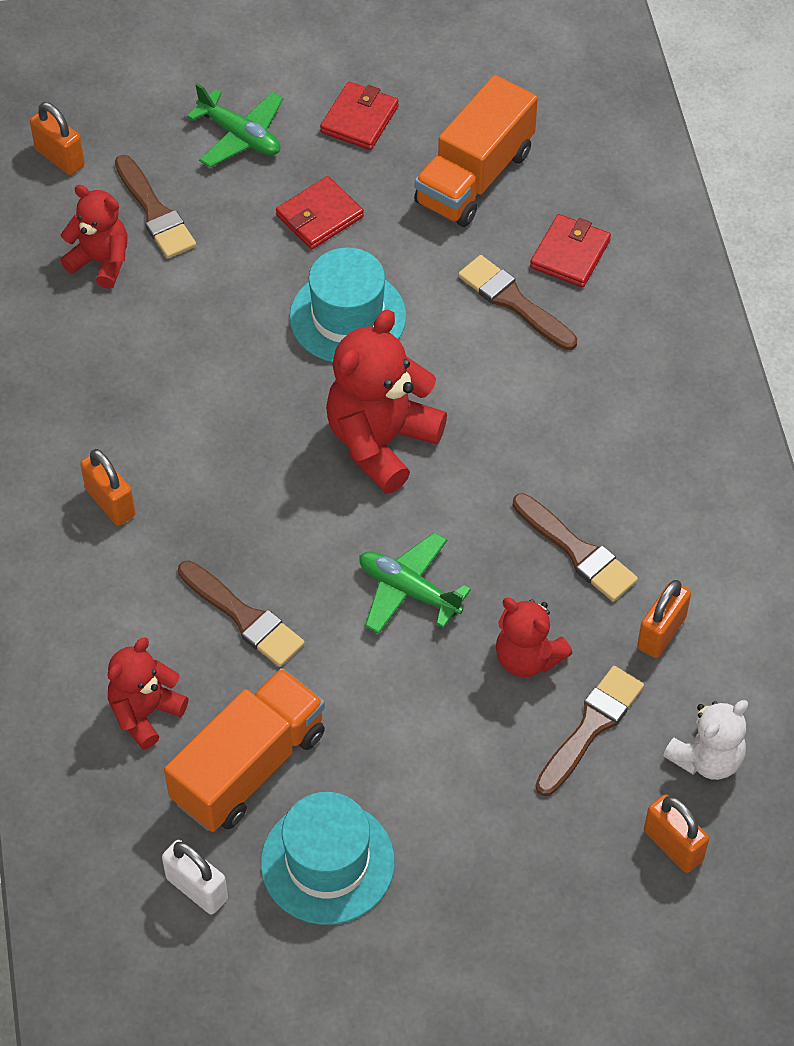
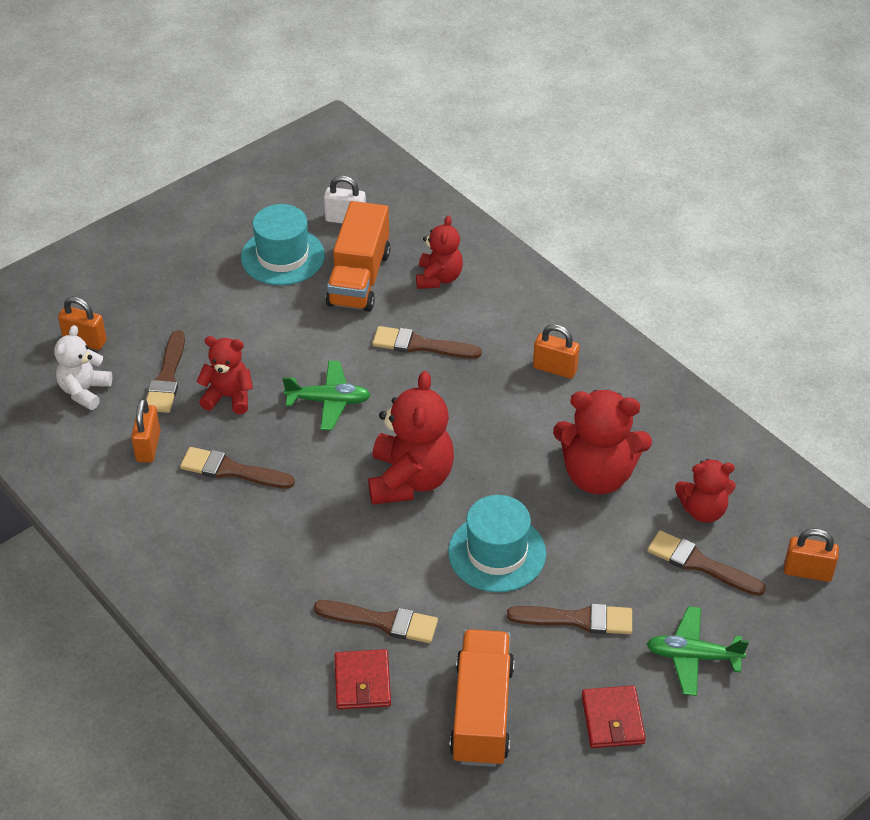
camera: 150 degrees right, 10 degrees down
red wallet [276,176,364,249] -> brown brush [507,604,632,634]
none -> red teddy bear [553,390,652,494]

